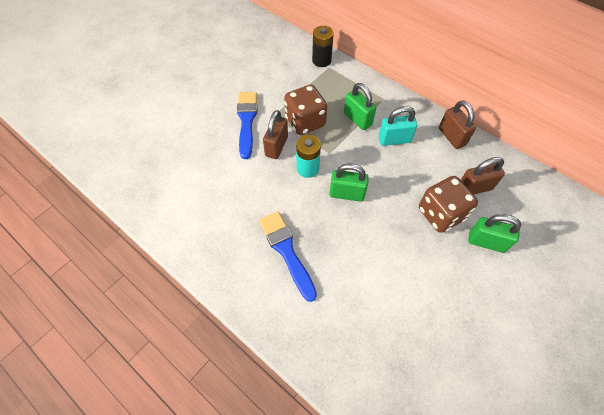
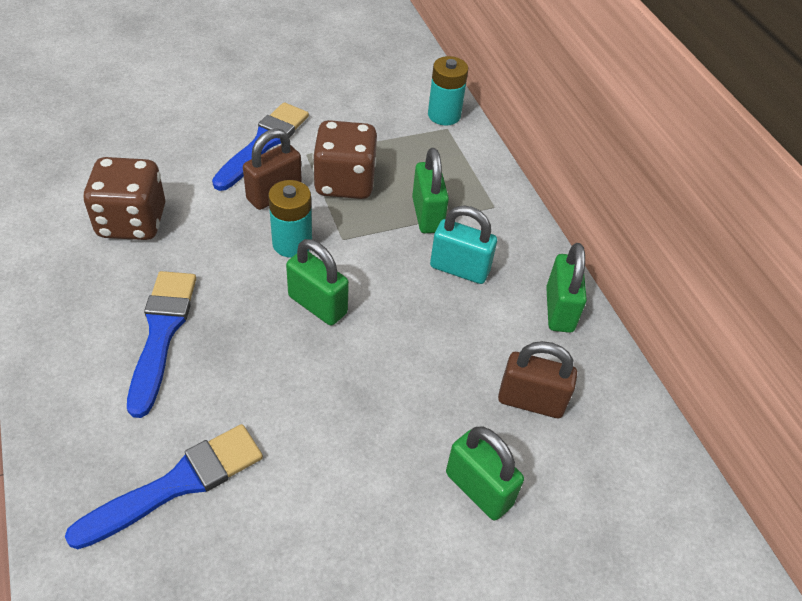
camera: 25 degrees right, 10 degrees down
black battery [312,26,334,67] -> turquoise battery [428,56,468,126]
brown dice [419,176,478,233] -> brown dice moved to [83,157,165,240]
brown padlock [439,100,476,149] -> green padlock [546,243,587,333]
none -> blue brush [65,424,263,549]

